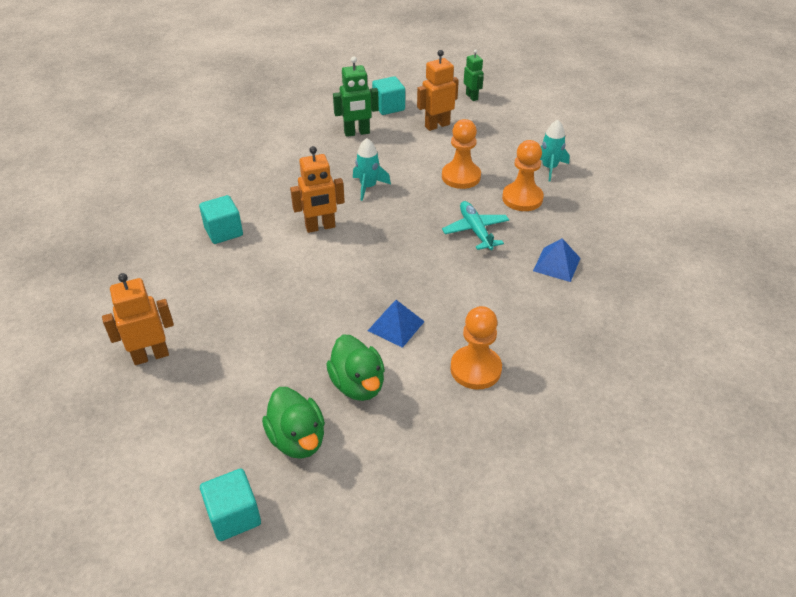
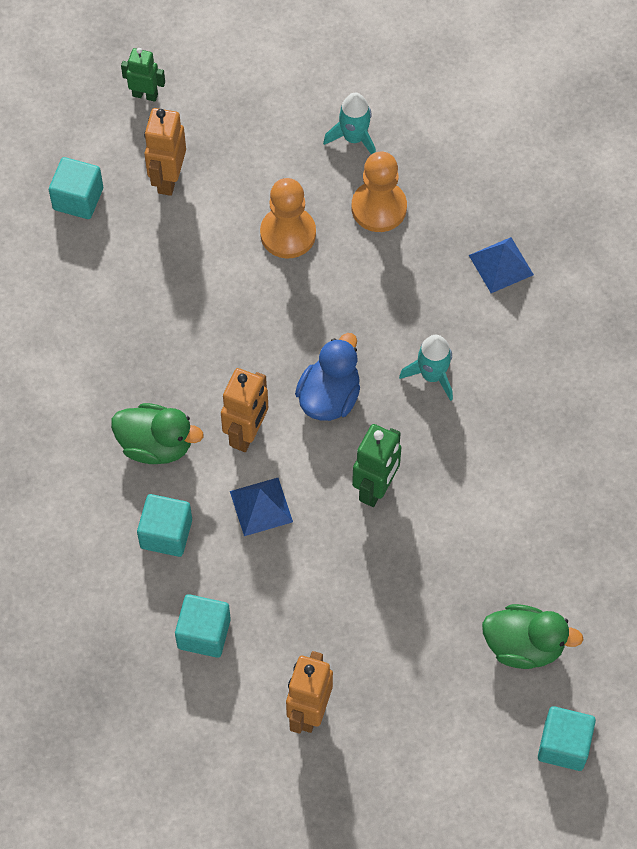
camera: 50 degrees left, 20 degrees up
green duck [326,334,385,401] -> green duck moved to [111,403,204,464]
green robot [333,56,379,137] -> green robot moved to [352,424,401,507]
turquoise rocket [353,138,391,201] -> turquoise rocket moved to [399,335,453,401]
blue pyramid [368,300,425,348] -> blue pyramid moved to [230,478,293,536]
turquoise plane [442,201,509,250] -> none
orange pawn [450,306,502,390] -> none
none -> turquoise cube [175,594,231,658]
none -> blue duck [295,333,360,421]

